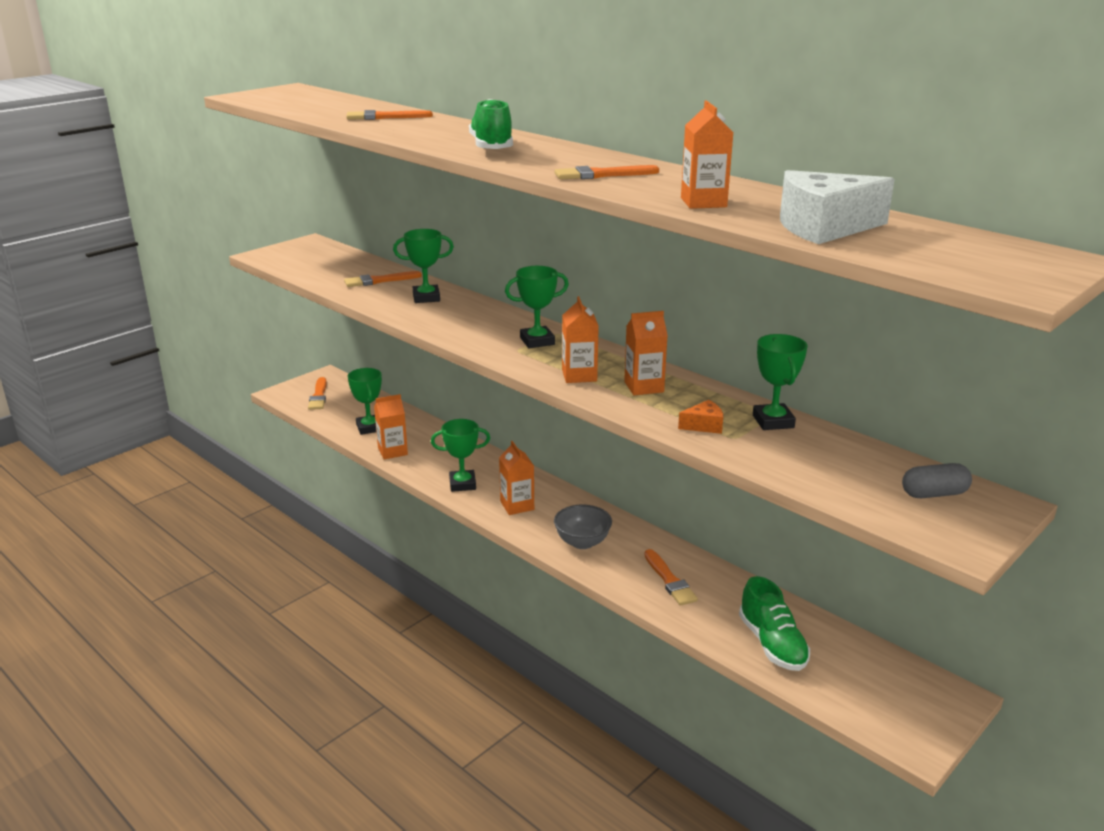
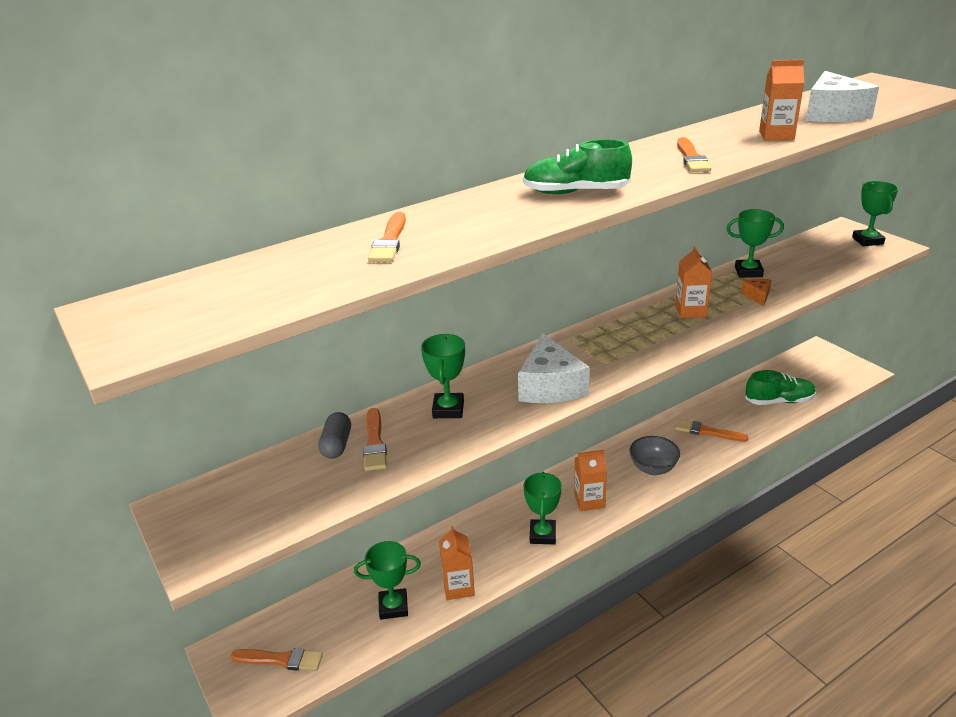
camera: 75 degrees left, 5 degrees up
green trophy [505,266,569,348] -> green trophy moved to [852,181,898,246]
orange carton [562,296,599,383] -> none
orange brush [644,549,698,606] -> orange brush turned 150 degrees counterclockwise [675,419,748,442]
grey capsule [902,463,972,498] -> grey capsule moved to [318,412,351,459]
none -> white cheese [518,333,590,403]

